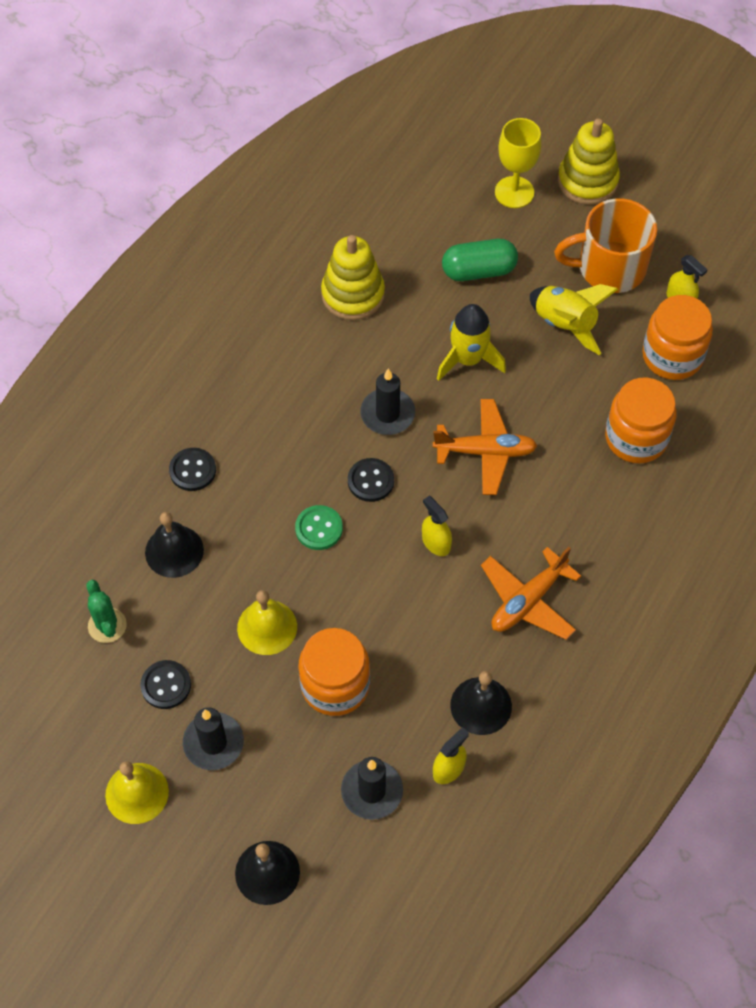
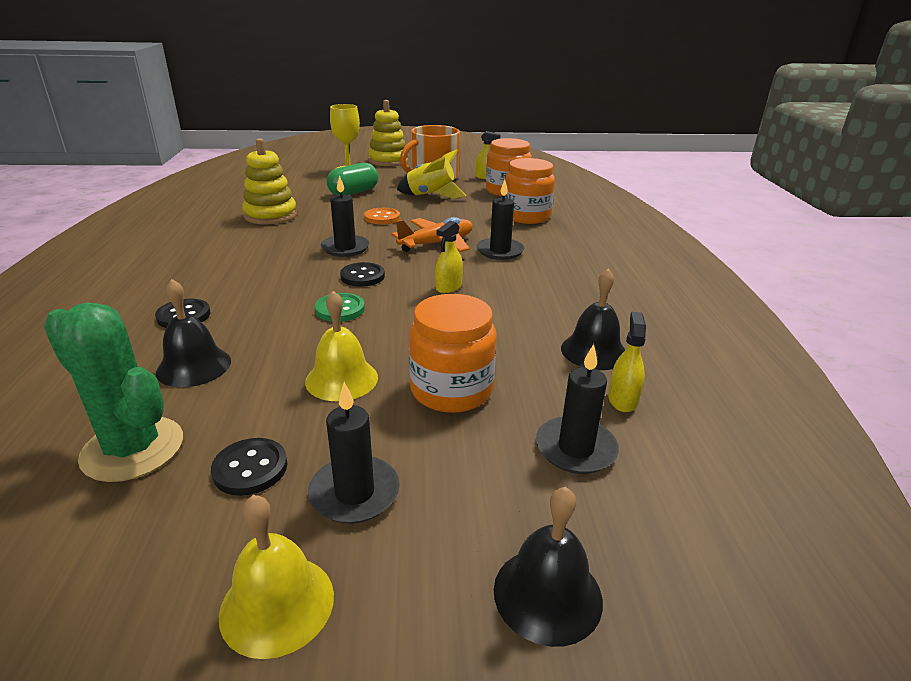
camera: 35 degrees left, 30 degrees down
green cactus [86,580,127,643] -> green cactus [44,302,183,482], size x1.73
yellow spray bottle [422,496,452,556] -> yellow spray bottle turned 75 degrees counterclockwise [435,221,463,293]
yellow rocket [437,304,506,381] -> orange button [364,208,400,225]
orange plane [481,547,581,640] -> none
none -> black candle [477,180,525,260]

